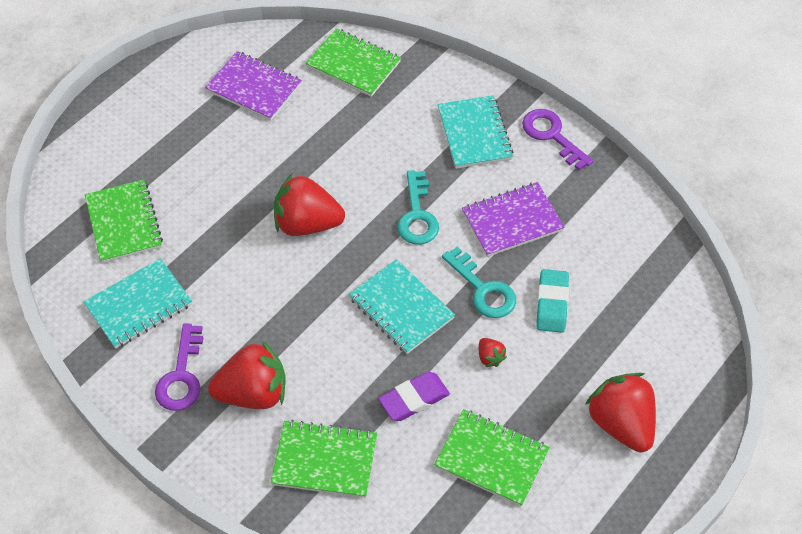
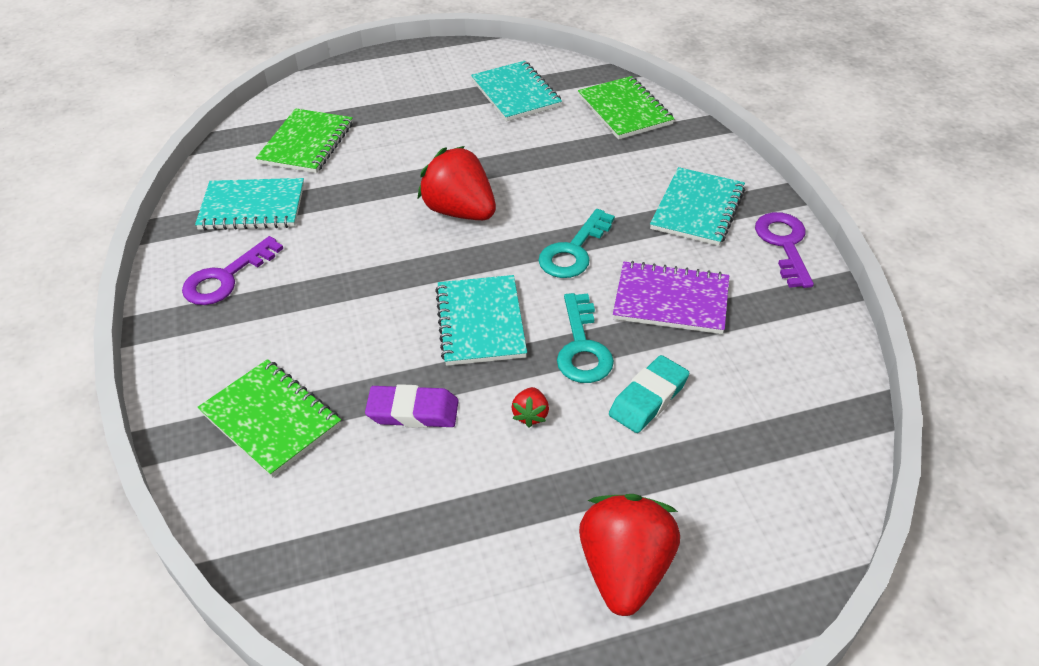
camera: 35 degrees right, 10 degrees down
purple notebook [205,51,302,121] -> turquoise notebook [471,61,562,122]
red strawberry [208,340,285,409] -> none
green notebook [434,409,550,507] -> none

